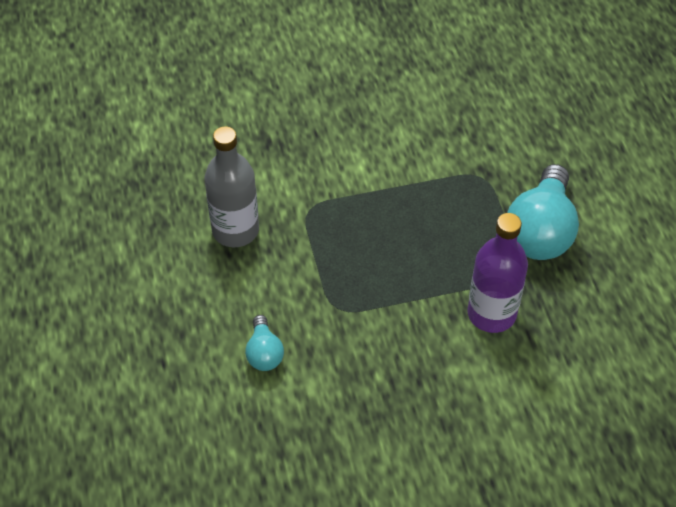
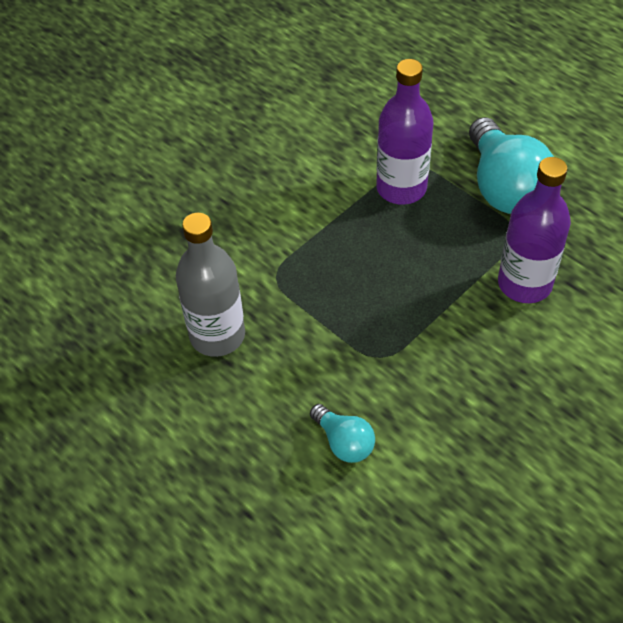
camera: 30 degrees left, 0 degrees up
none -> purple bottle [376,59,433,205]

